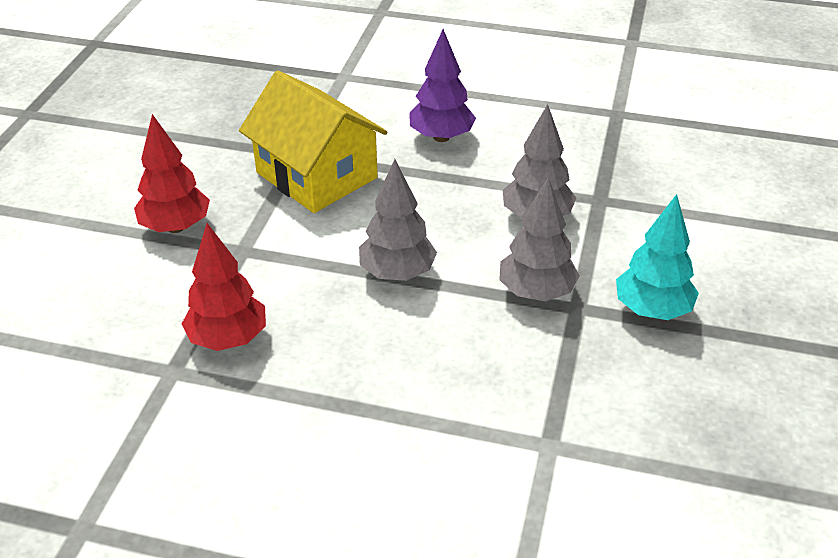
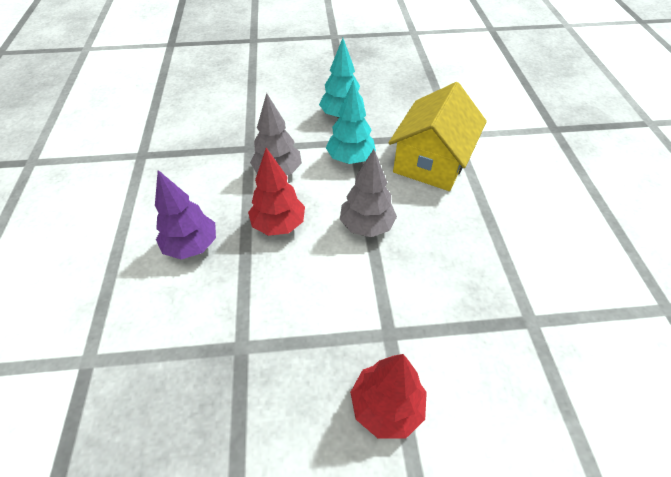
camera: 110 degrees left, 10 degrees up
red tree [182,223,266,351] -> red tree moved to [248,148,305,236]
yellow house [239,70,387,213] -> yellow house moved to [388,82,487,191]
grey tree [499,177,580,301] -> turquoise tree [326,79,376,164]

